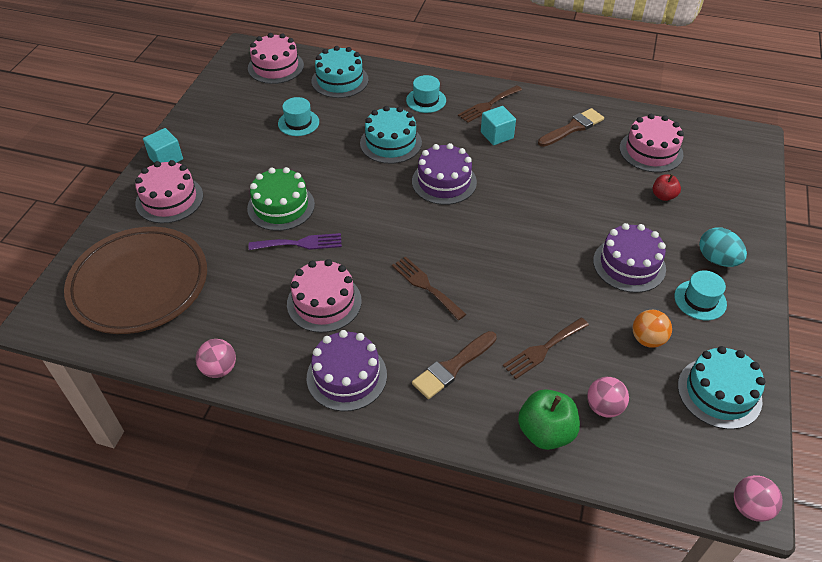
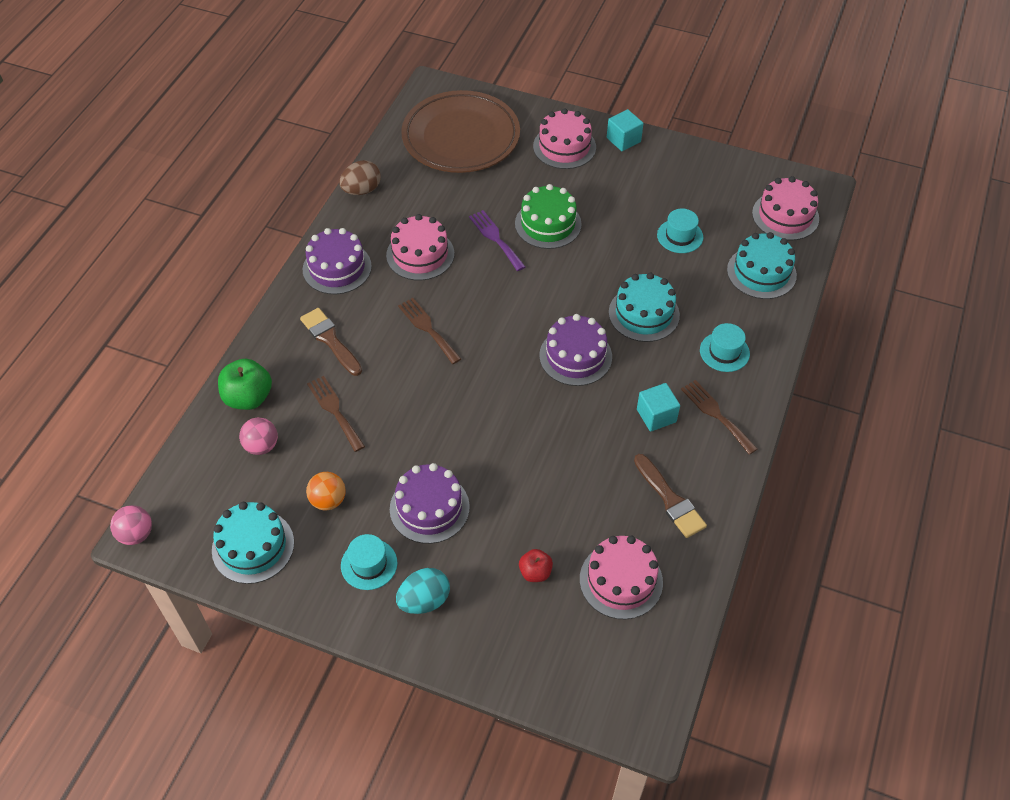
camera: 95 degrees right, 5 degrees up
pink ball [196,339,236,378] -> brown egg [339,160,381,195]
purple fork [249,233,342,250] -> purple fork turned 150 degrees clockwise [469,210,526,271]
brown fork [392,256,466,320] -> brown fork turned 90 degrees counterclockwise [398,298,461,364]

